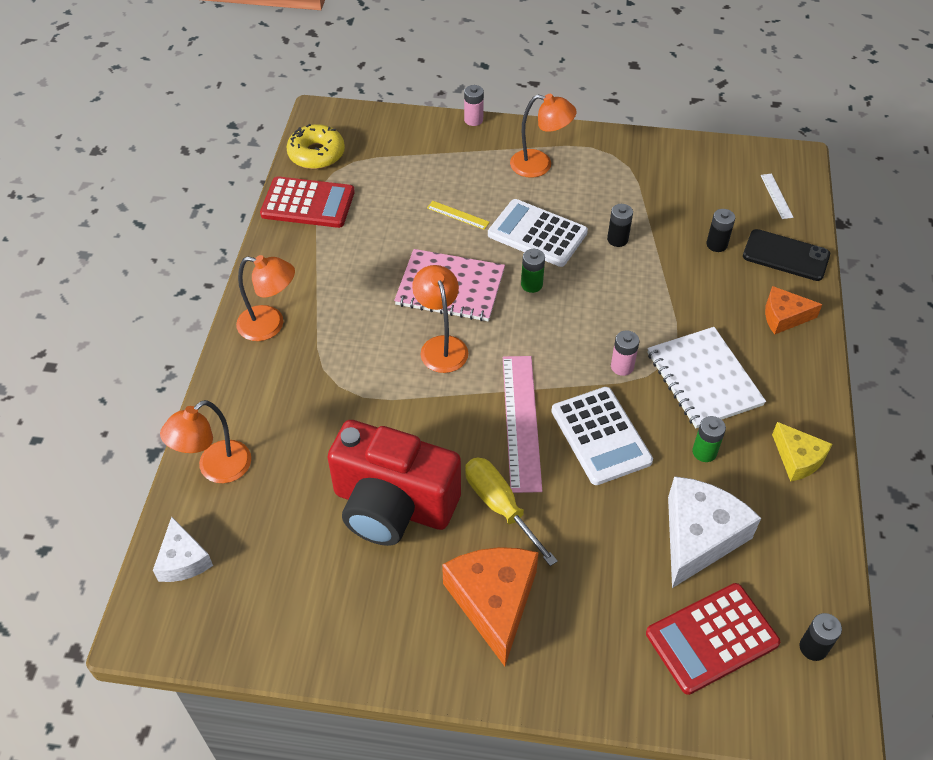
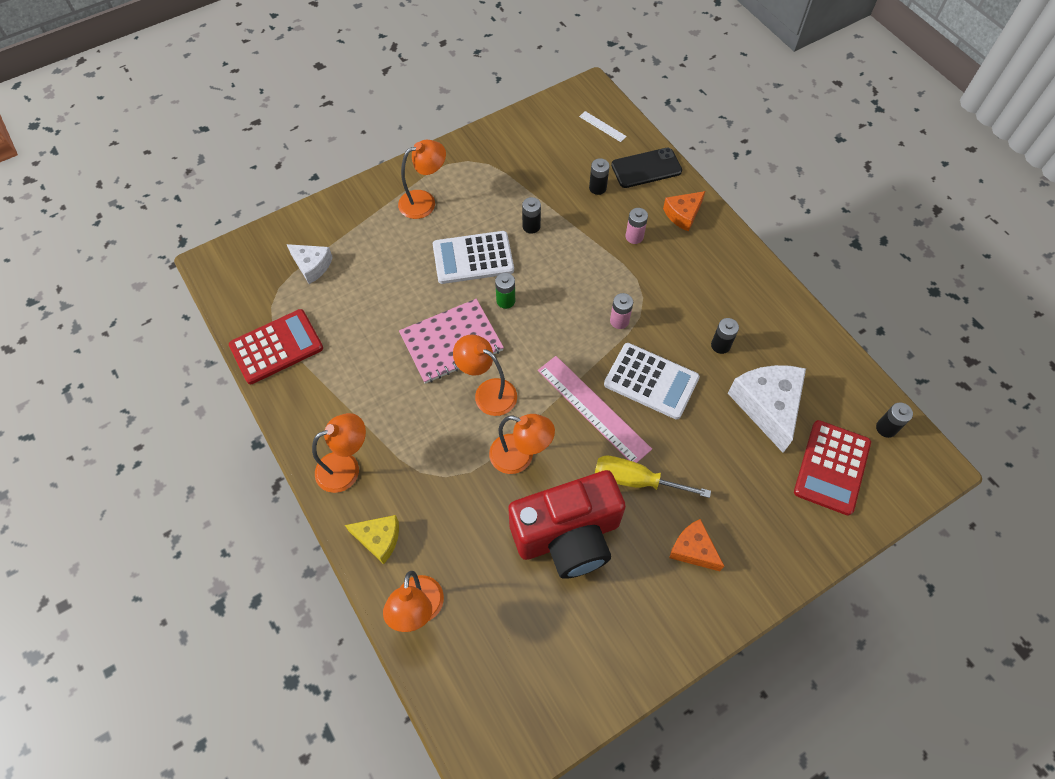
camera: 40 degrees left, 10 degrees up
white cheese [153,517,213,582] -> white cheese moved to [287,244,333,284]
yellow donut [286,124,345,169] -> none
yellow ruler [427,201,490,230] -> none
orange cheese [442,547,539,666] -> orange cheese [669,519,724,571], size x0.58
pink battery [464,85,484,126] -> pink battery moved to [626,208,648,244]
white notebook [647,327,766,428] -> none
green battery [692,416,726,462] -> black battery [711,318,739,354]
yellow cheese [772,422,833,482] -> yellow cheese moved to [345,515,399,564]
none -> orange lamp [489,414,555,474]

